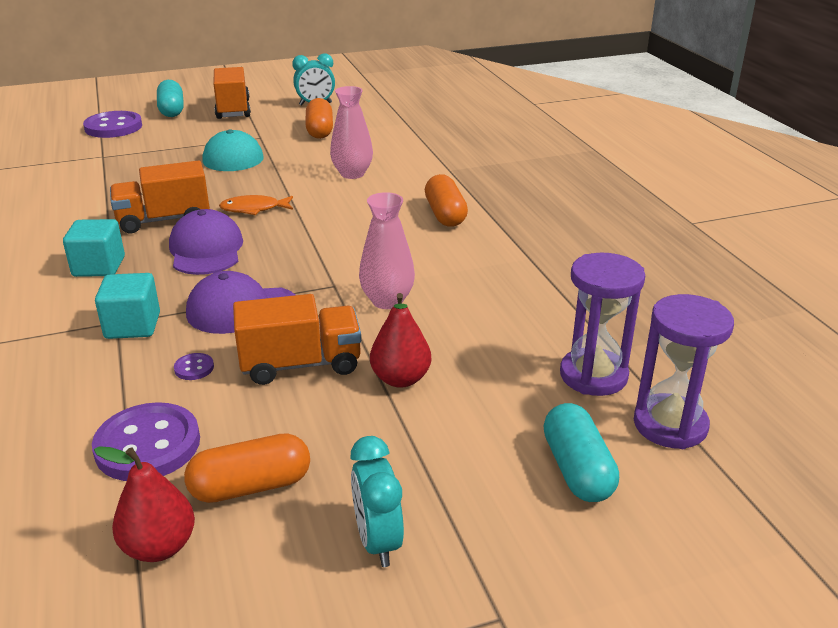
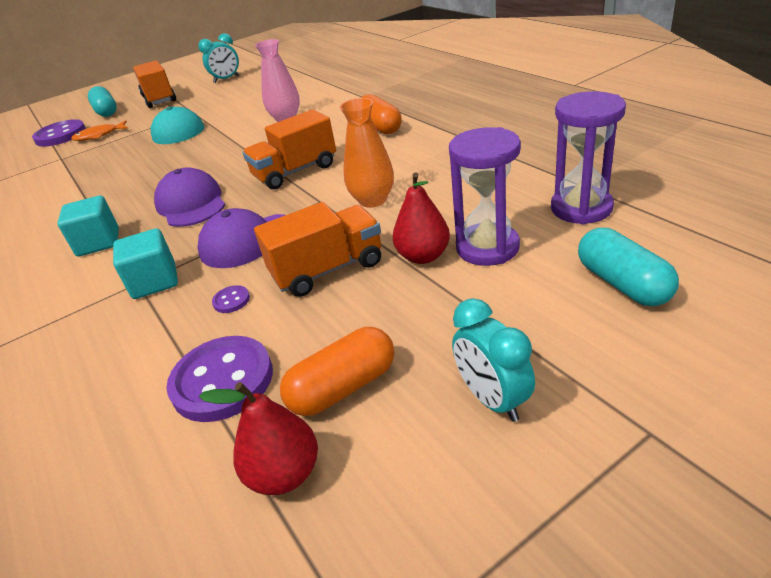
camera: 10 degrees left, 5 degrees up
orange truck [110,161,210,233] -> orange truck moved to [243,109,336,189]
orange fish [219,195,293,215] -> orange fish moved to [71,120,127,141]
orange capsule [305,98,333,139] -> none
pink vase [359,192,415,309] -> orange vase [340,98,394,208]
purple hourglass [634,294,734,449] -> purple hourglass moved to [449,127,521,266]

